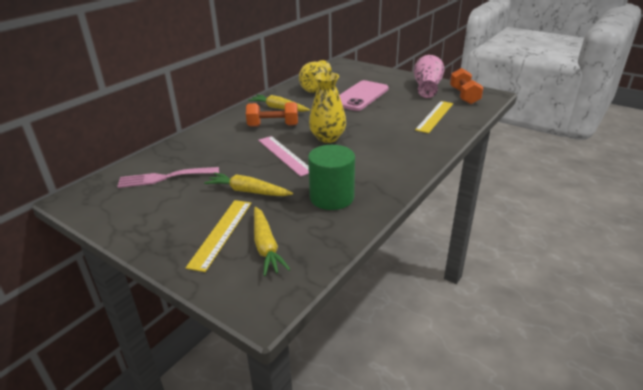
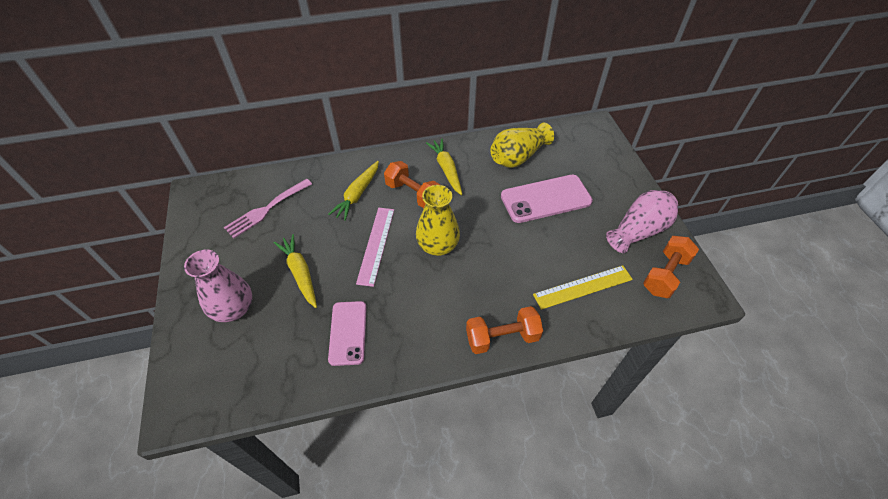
camera: 40 degrees right, 20 degrees up
pink fork [117,167,219,188] -> pink fork turned 75 degrees counterclockwise [224,179,312,238]
yellow ruler [186,200,251,272] -> pink vase [184,250,252,322]
yellow carrot [254,207,291,276] -> yellow carrot moved to [328,161,379,221]
green cylinder [308,145,355,210] -> pink phone [328,301,367,366]
none -> orange dumbbell [466,306,543,354]

